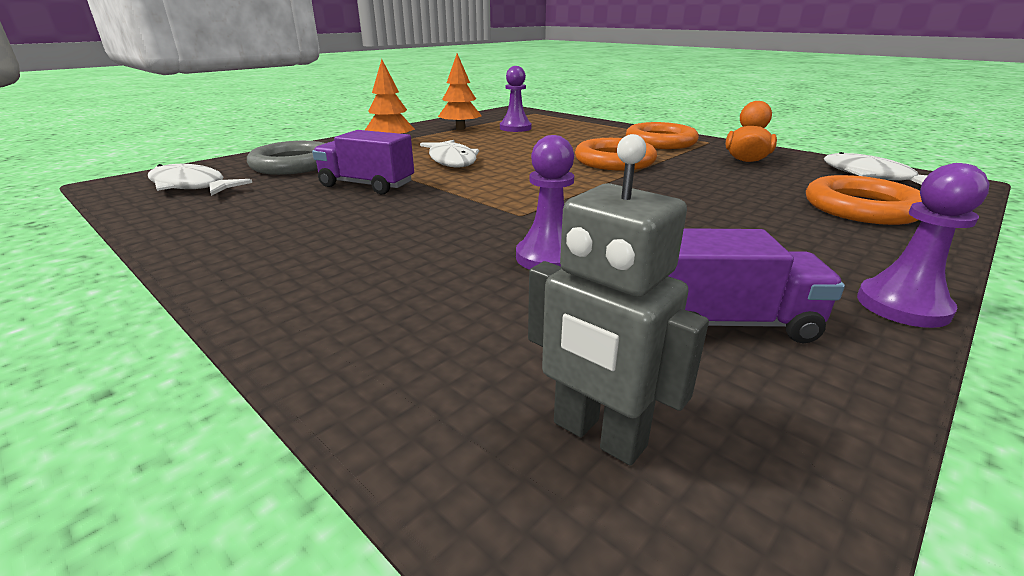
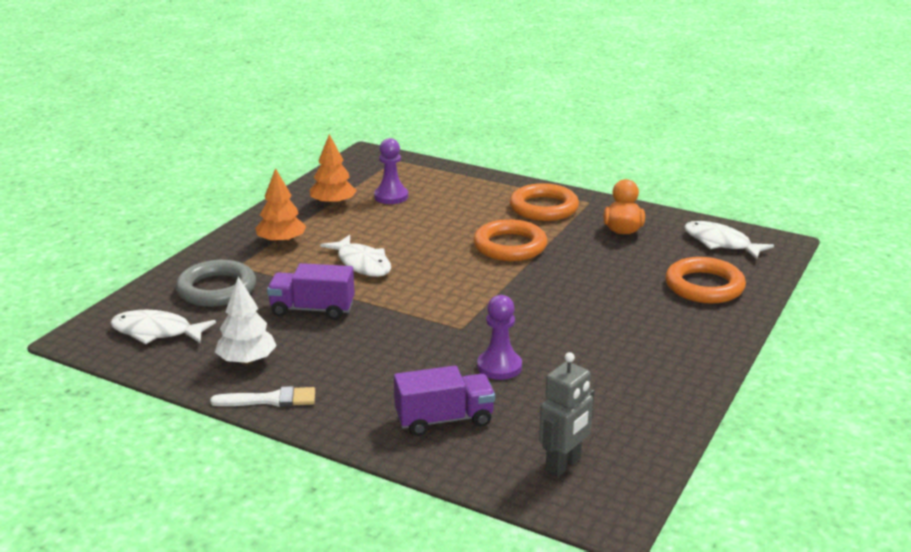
camera: 15 degrees left, 0 degrees up
grey robot [528,134,709,465] -> grey robot turned 75 degrees counterclockwise [539,352,594,477]
purple truck [669,228,845,344] -> purple truck moved to [394,366,495,436]
purple pawn [857,163,989,328] -> none
none -> white brush [210,386,315,407]
none -> white tree [215,277,277,365]

